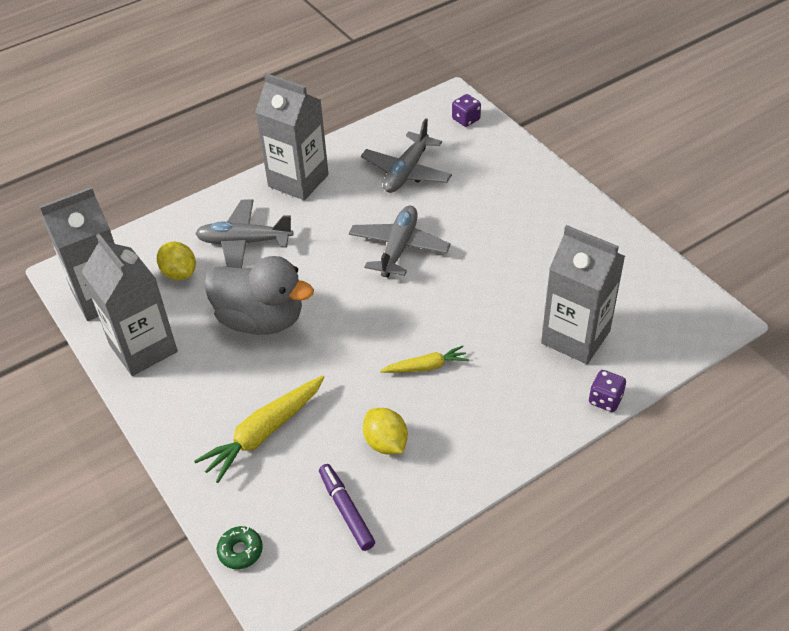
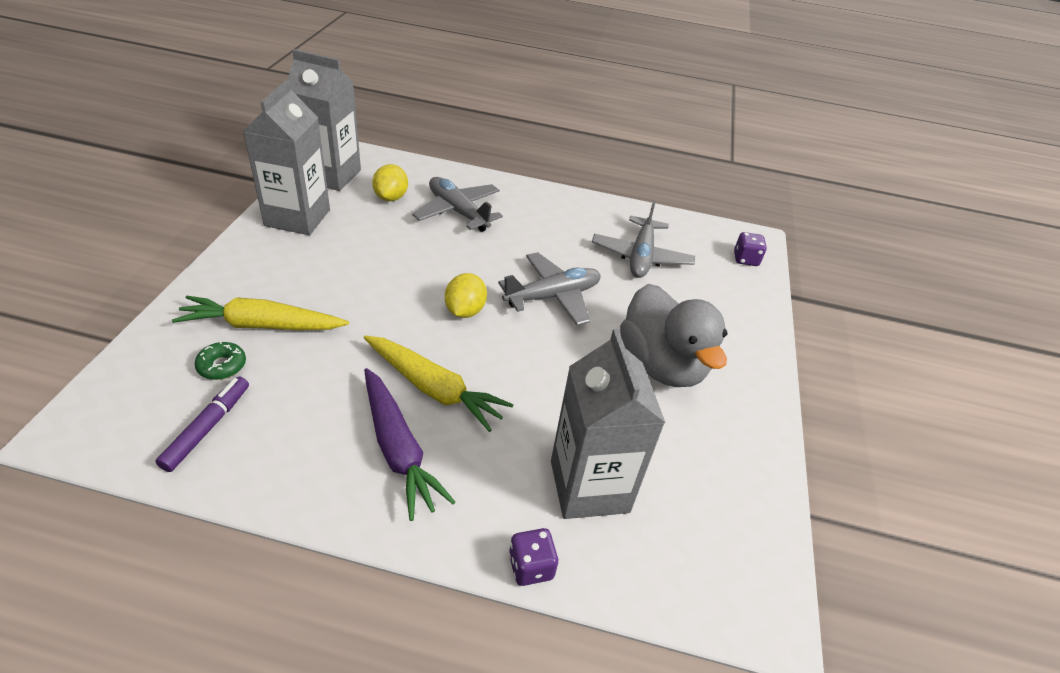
camera: 40 degrees right, 5 degrees down
grey duck [204,256,314,335] -> grey duck moved to [620,284,728,387]
green donut [217,526,263,569] -> green donut moved to [195,341,246,380]
grey carton [255,73,329,200] -> none
grey plane [361,118,452,193] -> grey plane turned 60 degrees counterclockwise [592,200,695,278]
yellow lemon [363,408,408,454] -> yellow lemon moved to [445,273,487,318]
yellow carrot [380,346,469,373] -> yellow carrot [364,335,514,432], size x1.69
none -> purple carrot [364,368,455,521]

